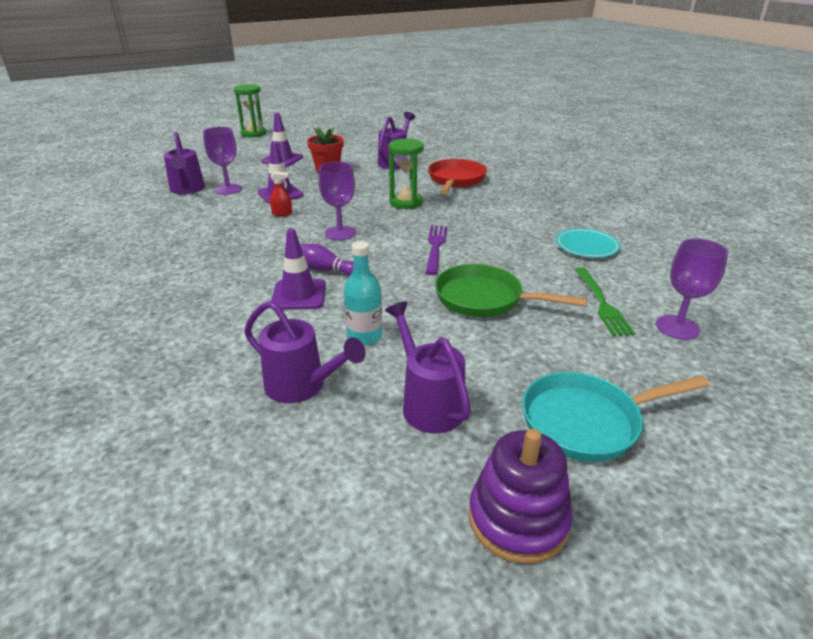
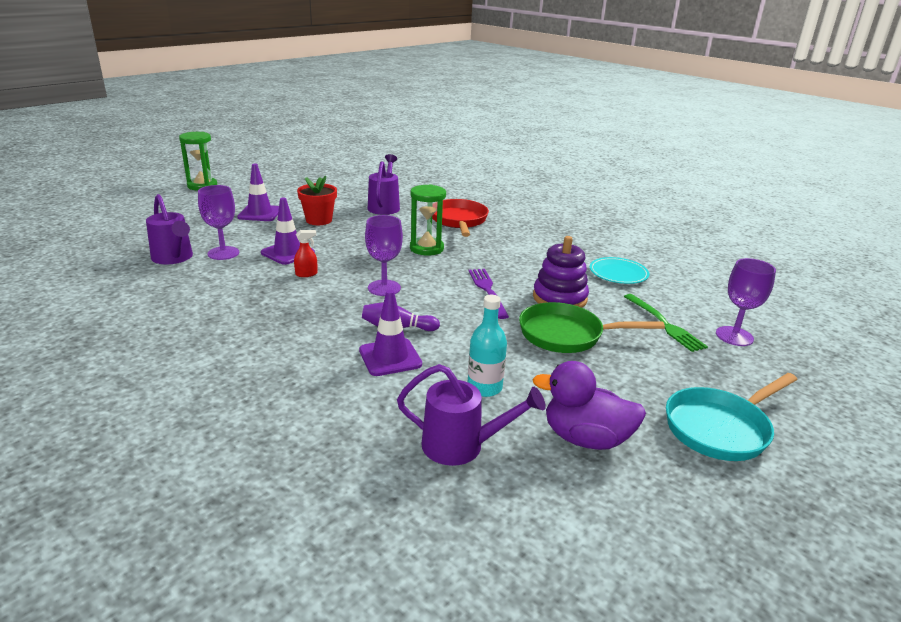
camera: 20 degrees left, 5 degrees down
purple watering can [385,301,471,434] -> purple duck [532,361,646,450]
purple stacking toy [468,429,573,564] -> purple stacking toy moved to [533,236,589,308]

